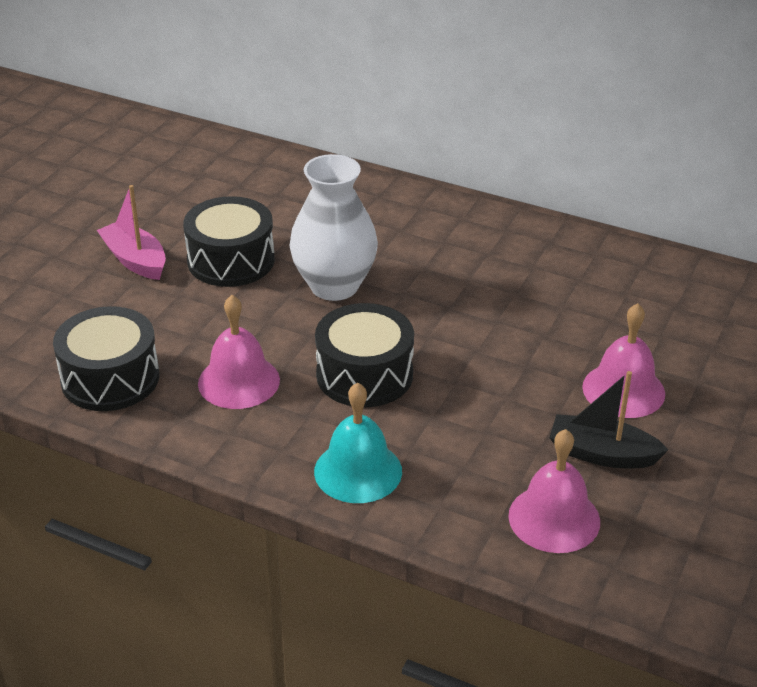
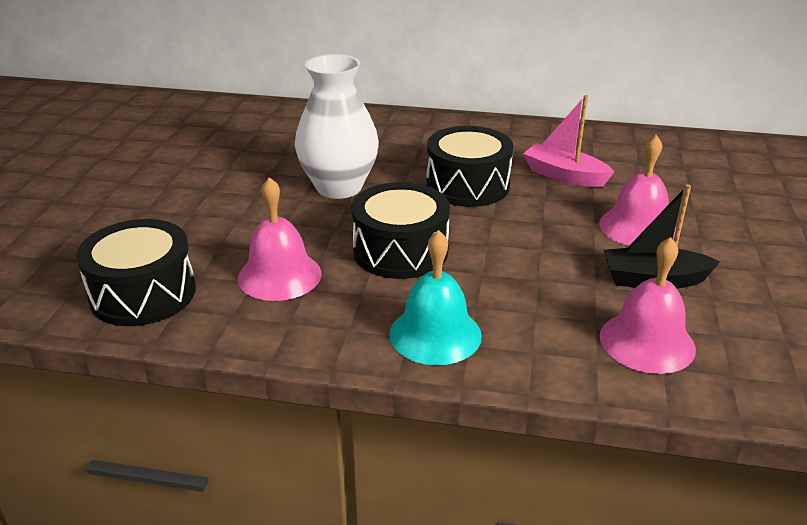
camera: 15 degrees left, 5 degrees down
pink boat [97,185,166,280] -> pink boat moved to [523,95,614,187]
black drum [183,196,275,287] -> black drum moved to [426,126,513,207]

